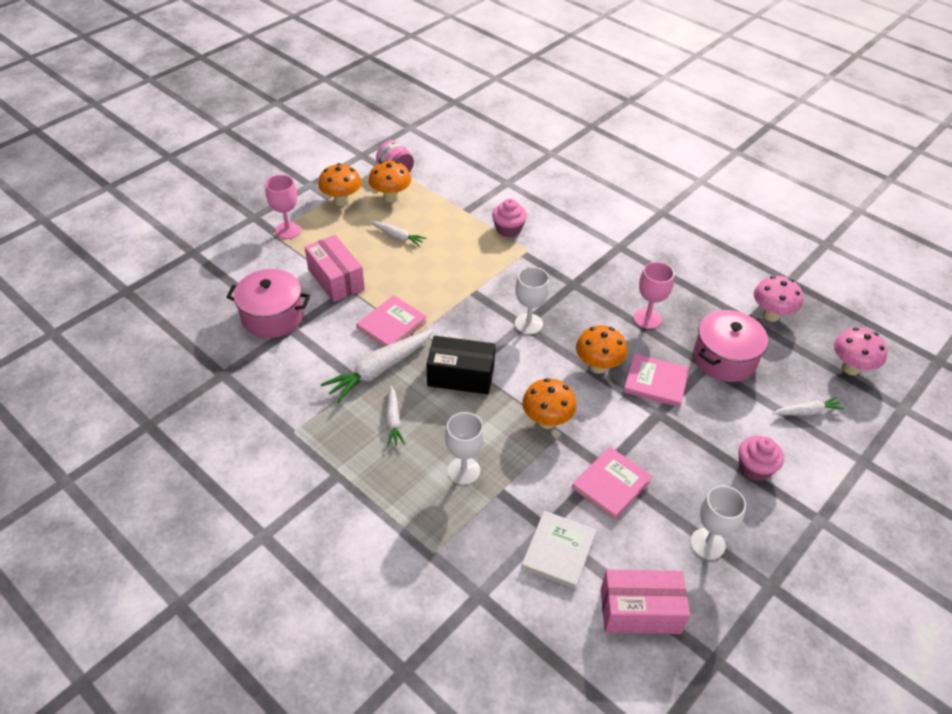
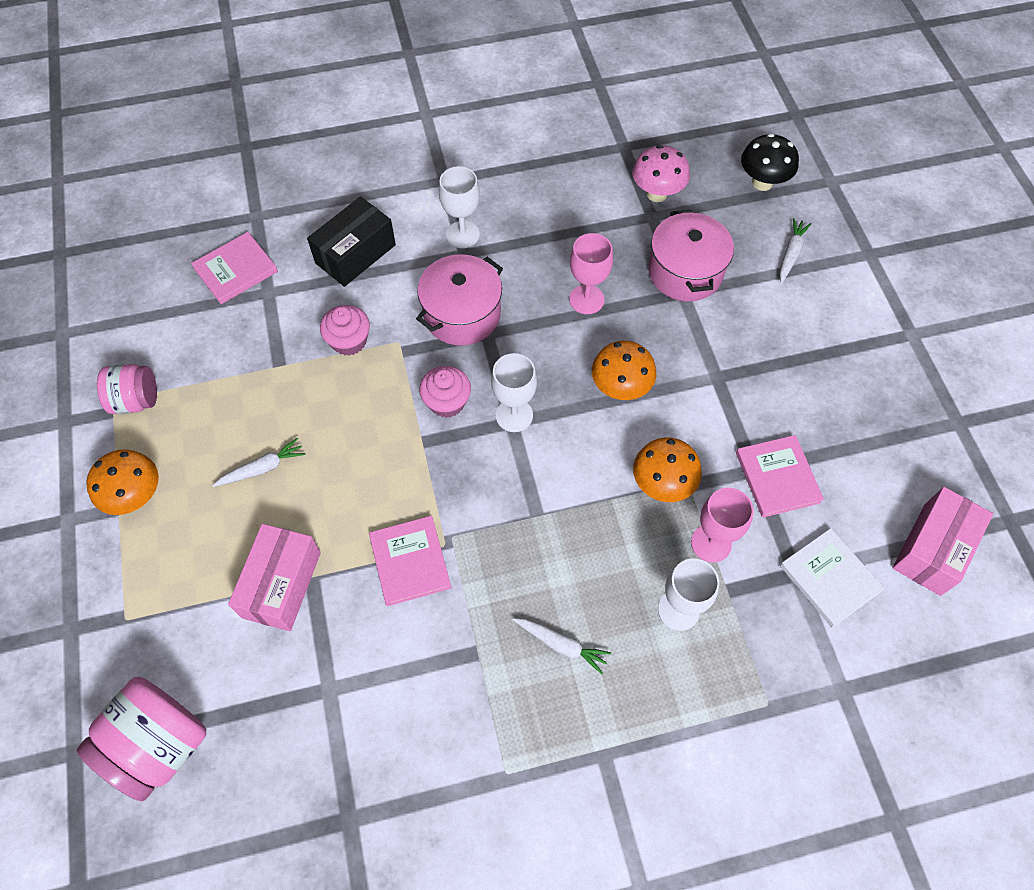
camera: 55 degrees left, 15 degrees up
pink pot [227,269,310,338] -> pink pot moved to [416,254,503,346]
pink goblet [265,175,301,239] -> pink goblet moved to [691,488,754,563]
pink box [304,235,365,302] -> pink box turned 75 degrees counterclockwise [228,524,321,631]
white carrot [321,329,433,403] -> none
orange mushroom [369,161,411,203] -> none
black box [427,336,495,394] -> black box moved to [307,196,396,287]
pink book [624,354,689,407] -> pink book moved to [191,232,278,304]
white goblet [690,486,746,560] -> white goblet moved to [439,166,480,248]
pink cupcake [738,436,784,481] -> pink cupcake moved to [419,366,471,418]
pink mushroom [834,327,887,375] -> black mushroom [741,134,799,191]
none -> pink jar [77,677,206,801]

